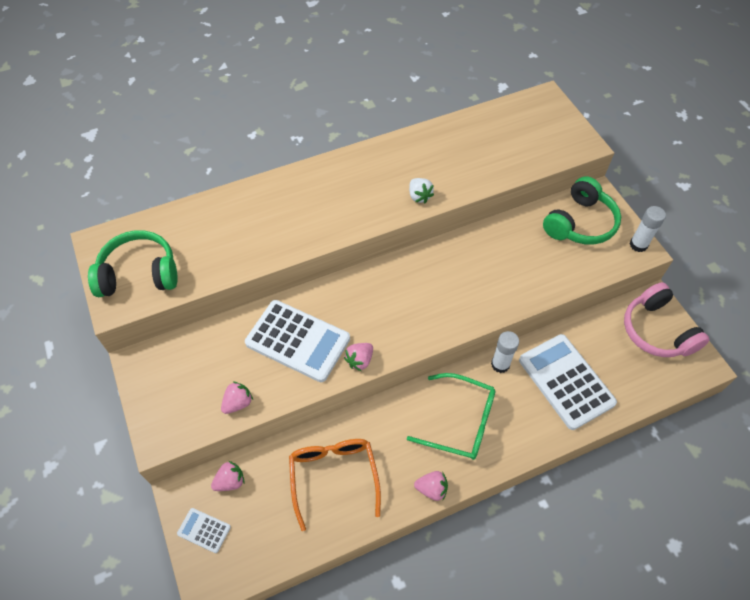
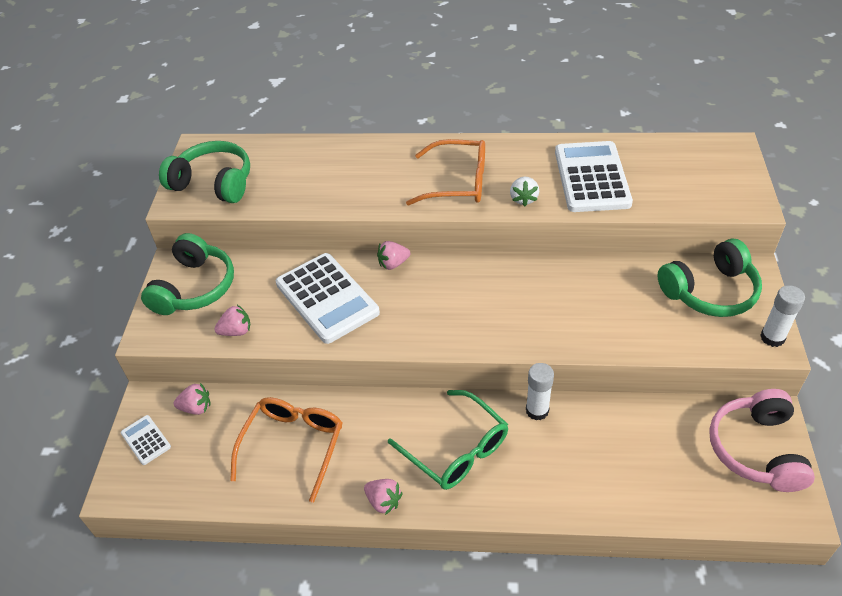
camera: 30 degrees right, 10 degrees down
pink strawberry [344,343,373,371] -> pink strawberry moved to [377,241,410,270]
white calculator [519,334,617,430] -> white calculator moved to [555,141,633,212]
none -> green headphones [141,233,234,315]
none -> orange glasses [406,139,485,206]

